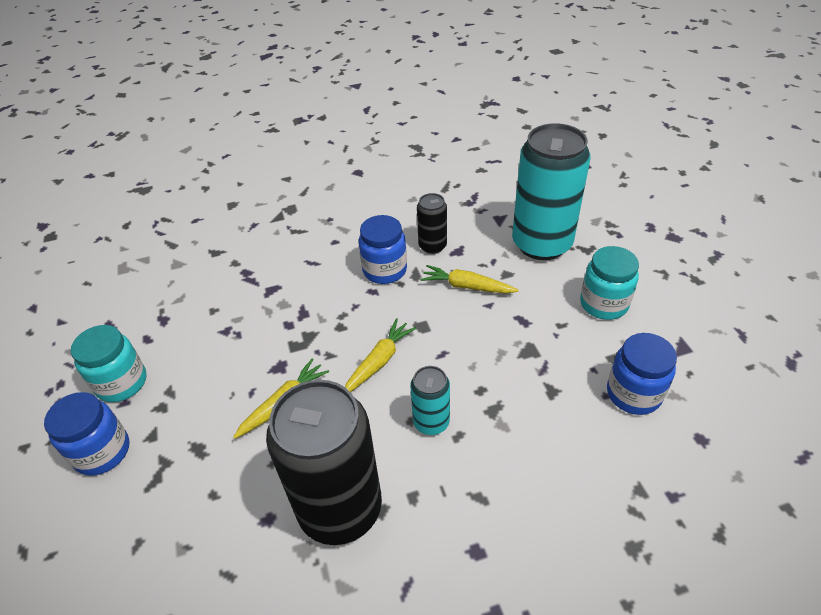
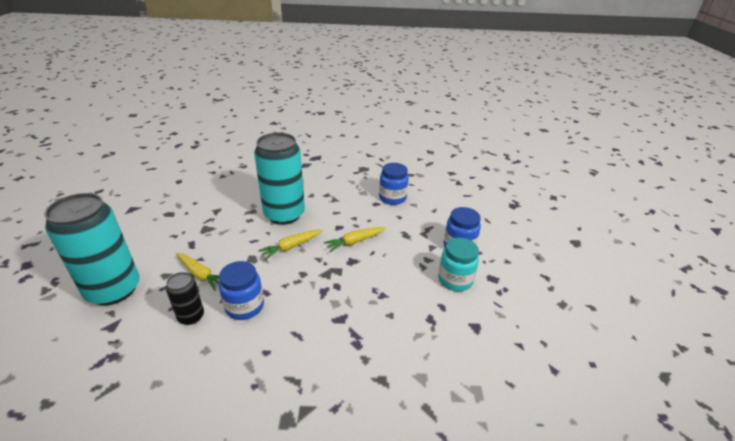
camera: 165 degrees left, 10 degrees down
black can [266,380,382,545] -> none
turquoise can [410,366,450,435] -> turquoise can [254,133,305,225], size x2.10
turquoise jar [580,246,639,320] -> none
blue jar [607,333,677,415] -> blue jar moved to [379,163,409,205]

